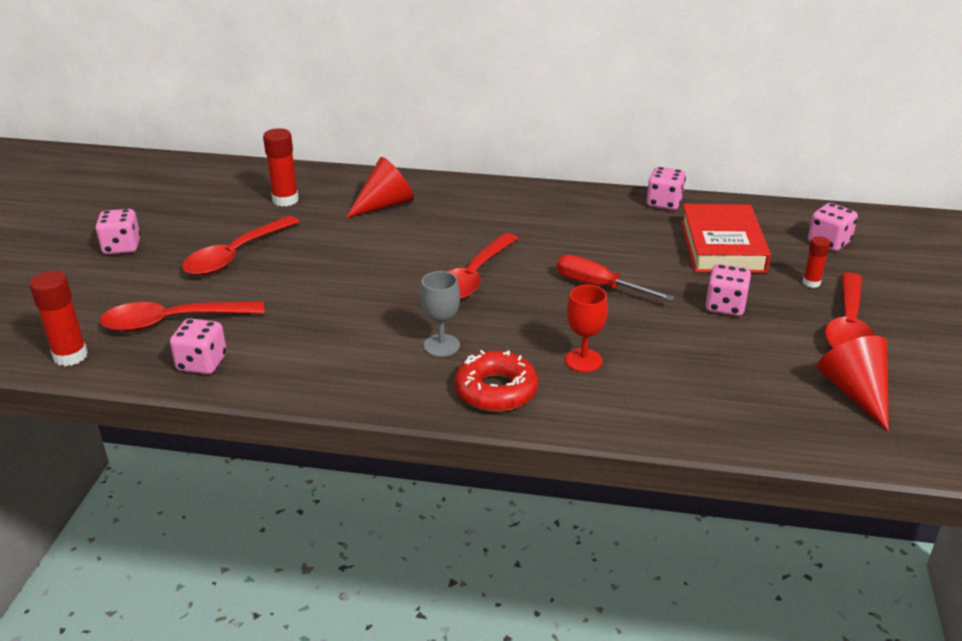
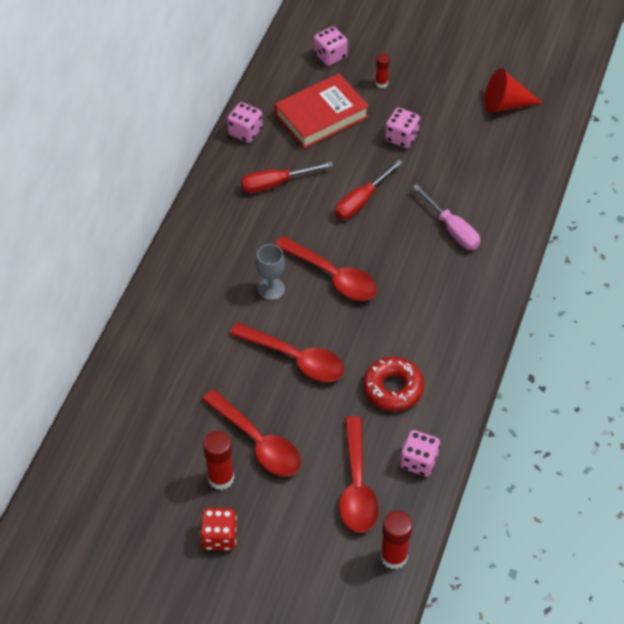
camera: 80 degrees left, 20 degrees up
pink dice [95,209,141,254] -> red dice [200,508,237,551]
red glue stick [263,128,299,207] -> red glue stick moved to [203,431,234,490]
red cone [346,157,414,218] -> none
grey goblet [420,271,460,357] -> grey goblet moved to [256,244,285,300]
red donut [455,350,538,412] -> red donut moved to [363,357,424,411]
red goblet [565,285,608,372] -> pink screwdriver [413,184,480,250]
red book [681,204,771,273] -> red book turned 45 degrees counterclockwise [275,73,369,149]
red spoon [825,272,874,348] -> red spoon moved to [230,323,345,382]
none -> red screwdriver [241,162,333,193]

